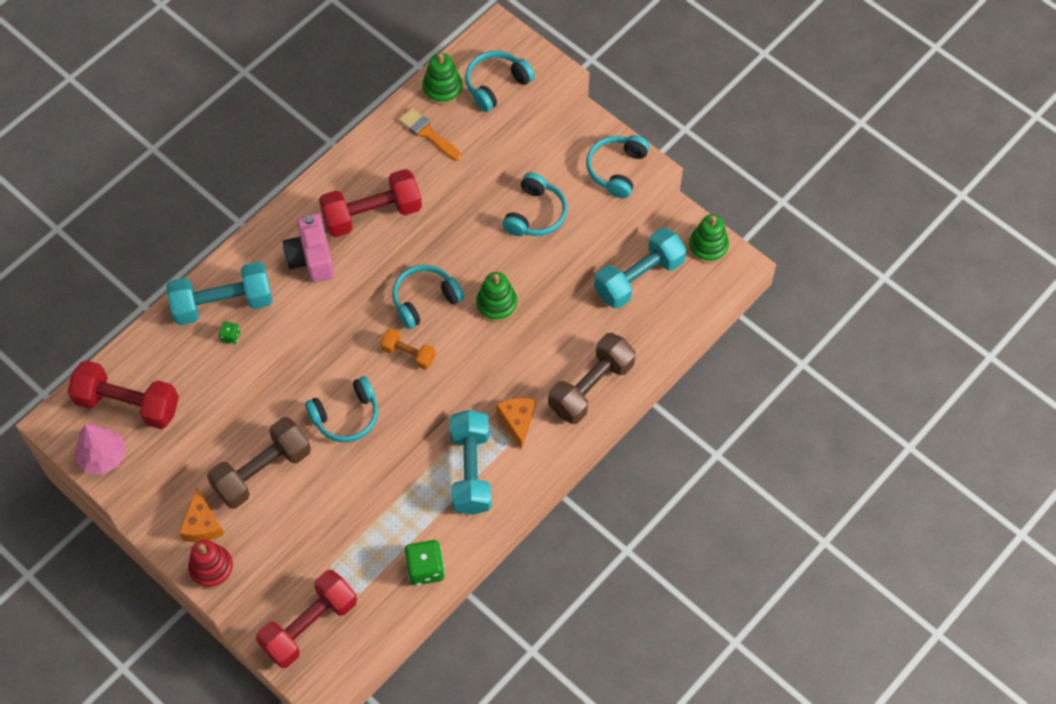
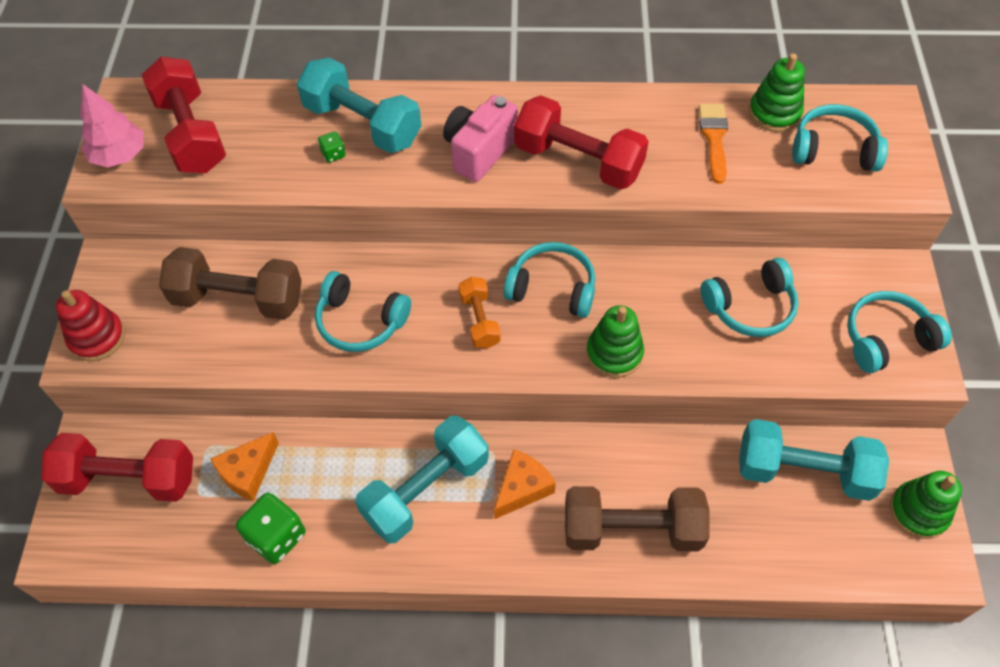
camera: 50 degrees right, 5 degrees down
orange cheese [179,487,224,542] -> orange cheese moved to [210,432,279,501]

